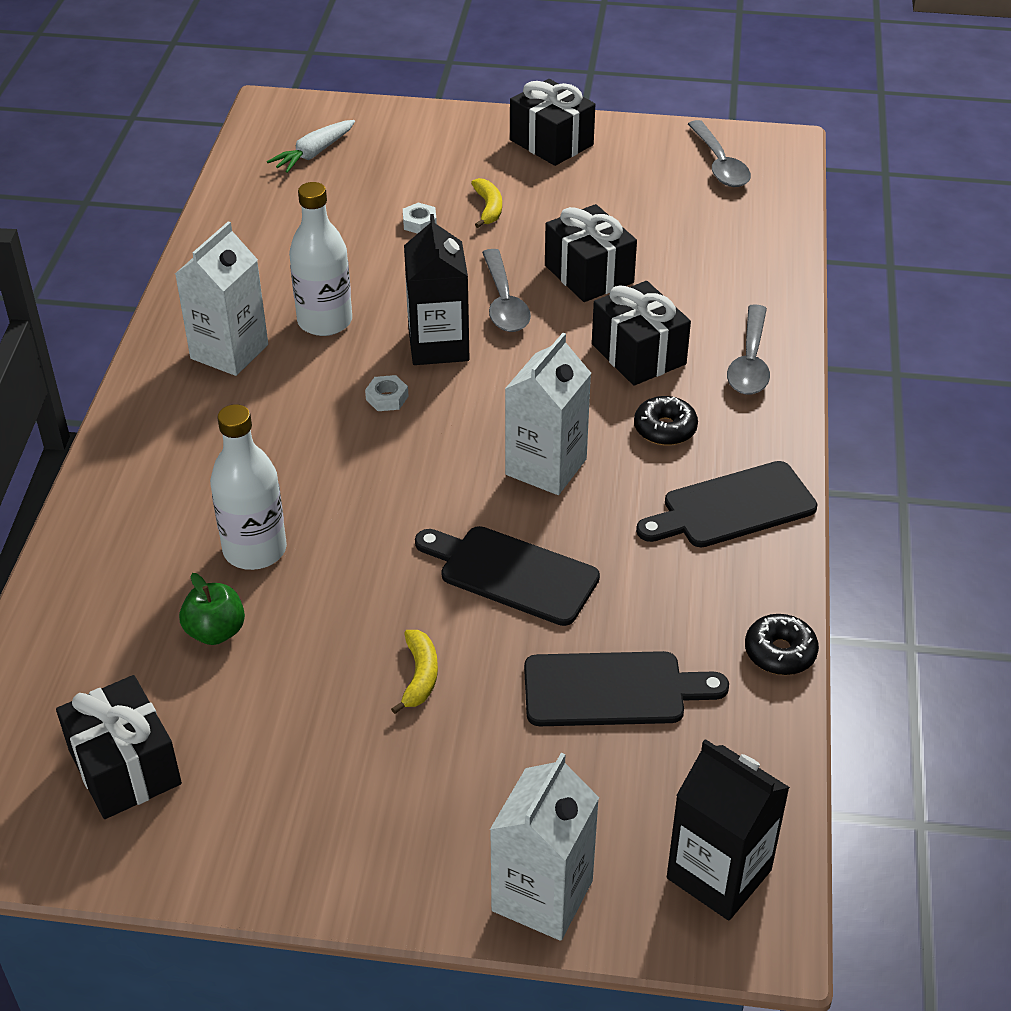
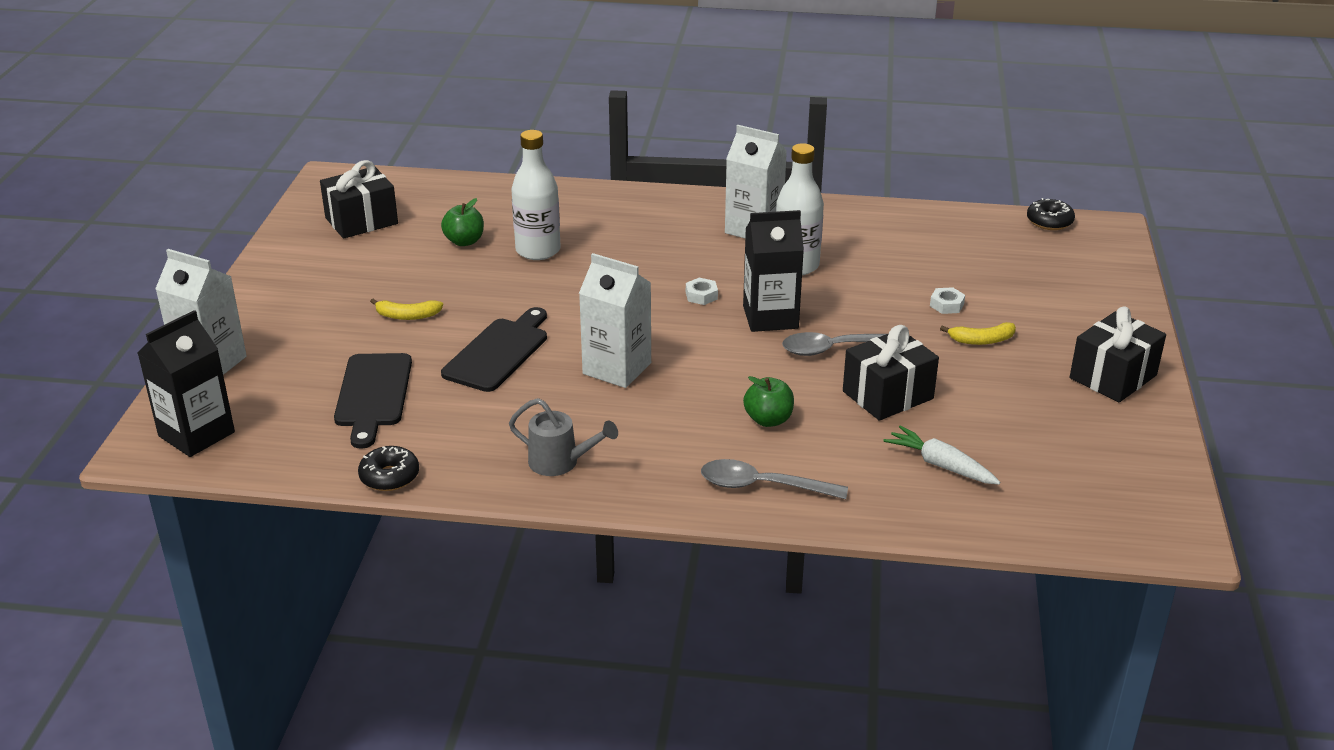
camera: 90 degrees right, 10 degrees down
white carrot [267,120,355,173] -> white carrot moved to [884,425,1001,484]
black gift [592,281,691,386] -> green apple [743,376,794,427]
black donut [634,396,698,445] -> black donut moved to [1027,198,1075,230]
black cutting board [636,461,817,547] -> grey watering can [509,398,618,476]
grey spoon [688,120,751,187] -> none

